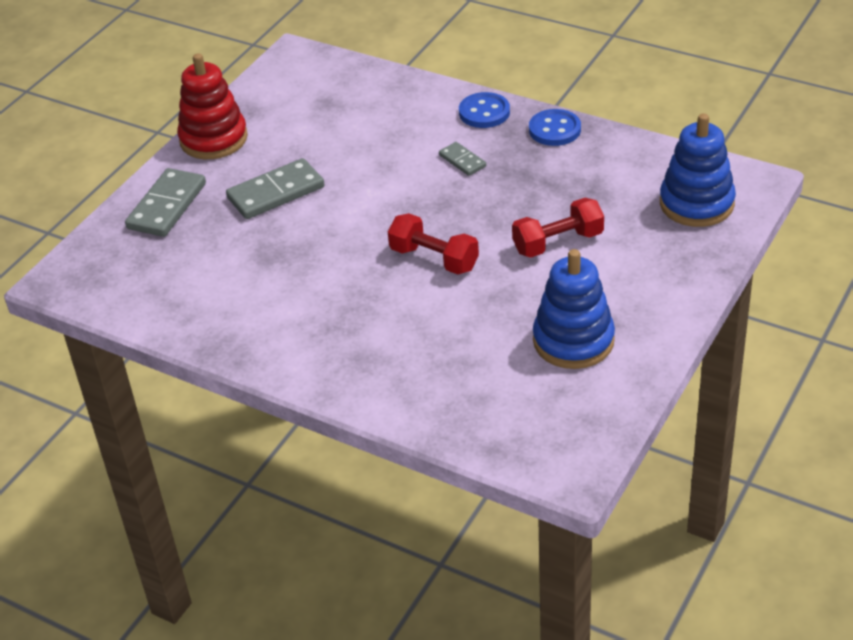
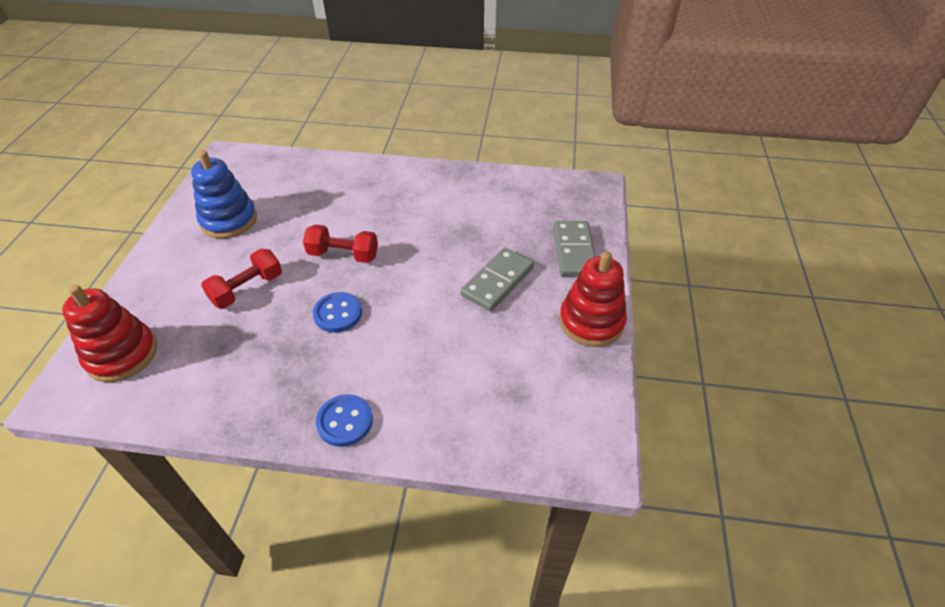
camera: 155 degrees right, 5 degrees up
grey domino [439,142,486,176] -> none
blue button [529,109,581,146] -> blue button moved to [313,292,362,333]
blue stacking toy [660,114,736,227] -> red stacking toy [62,285,157,382]

